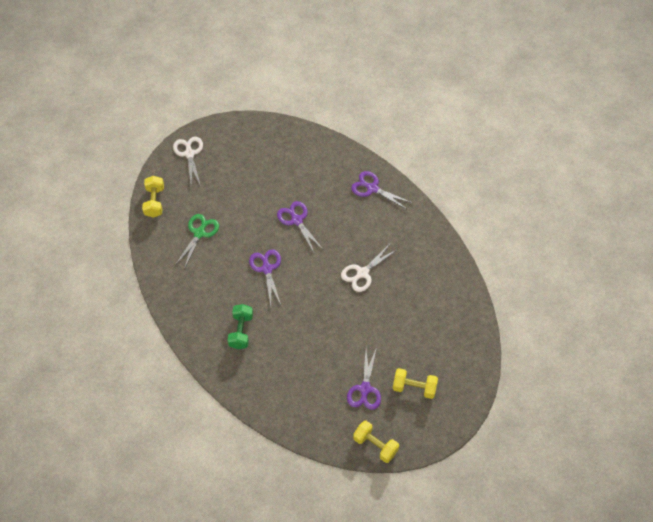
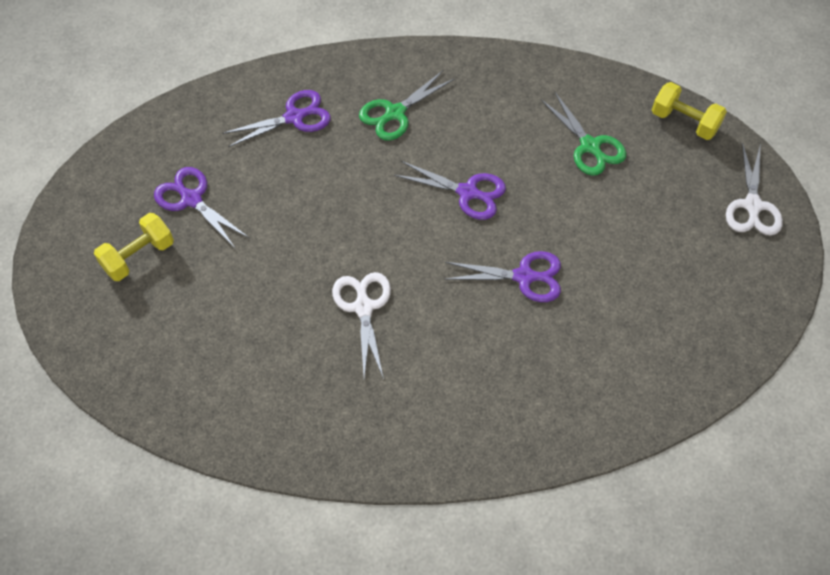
camera: 125 degrees right, 0 degrees up
white scissors [173,137,203,186] -> white scissors turned 75 degrees clockwise [726,142,783,236]
green dumbbell [227,304,253,349] -> green scissors [359,70,454,140]
purple scissors [351,171,412,210] -> purple scissors moved to [222,90,331,147]
yellow dumbbell [353,421,399,463] -> none

